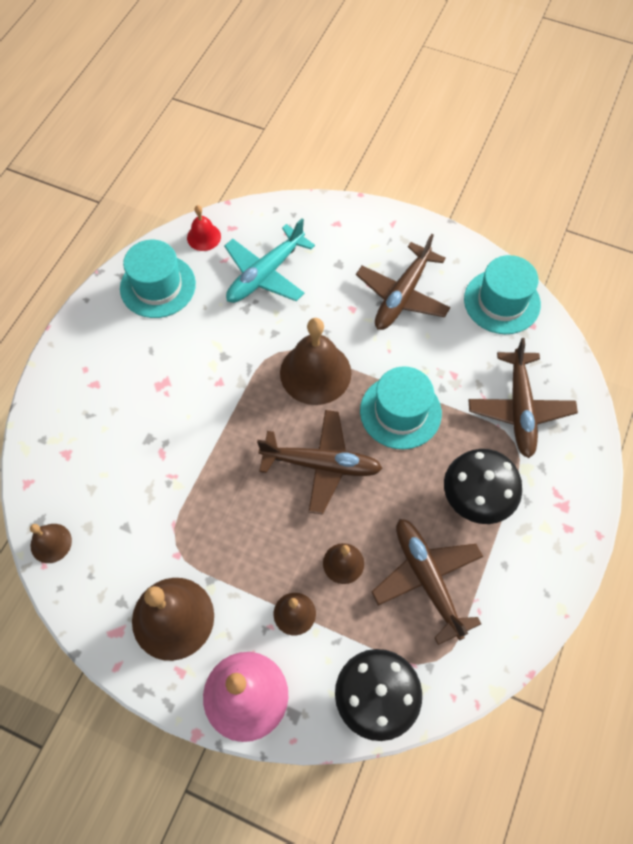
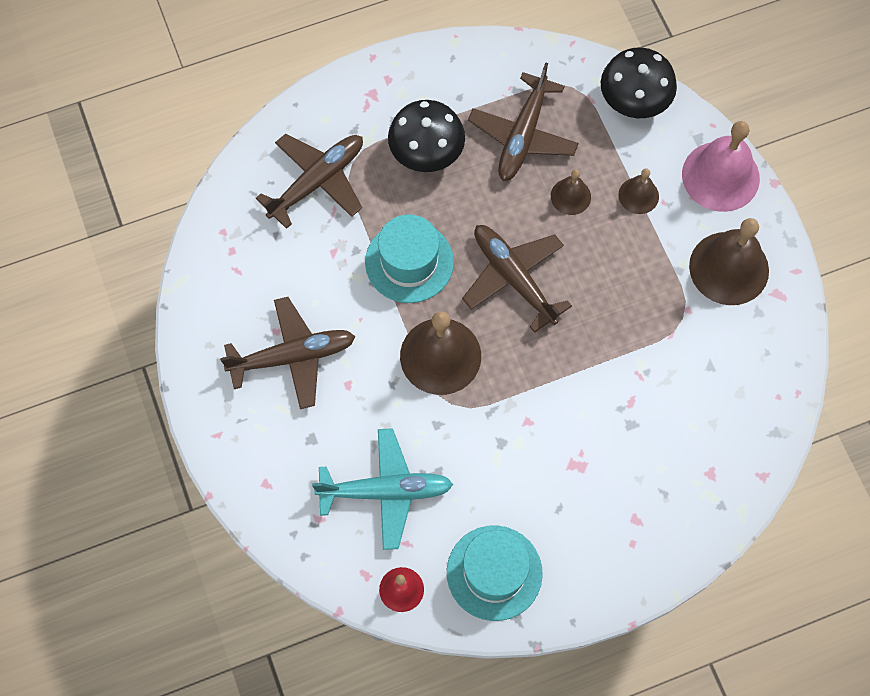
camera: 135 degrees left, 5 degrees up
brown bell [30,524,72,563] -> none
turquoise hat [464,255,541,334] -> none

